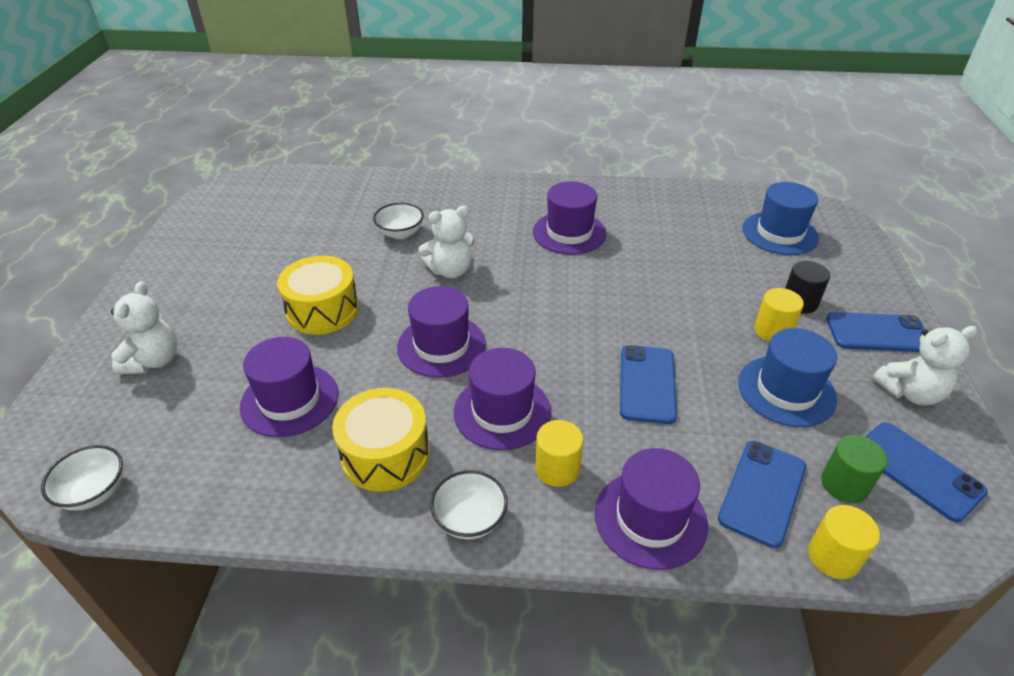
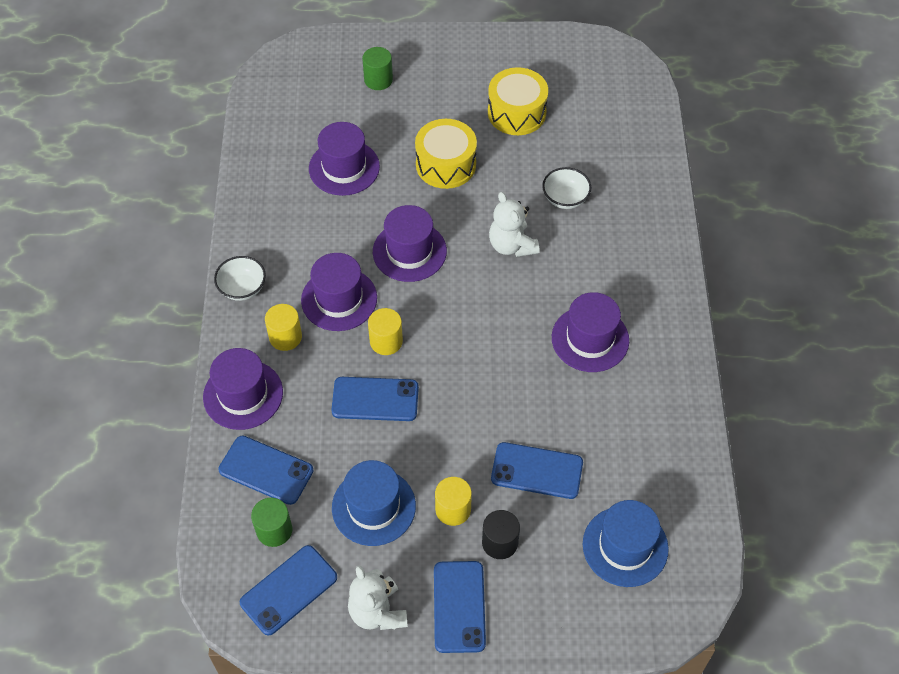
camera: 85 degrees right, 15 degrees up
white bowl [41,445,123,511] -> none
white teddy bear [111,281,177,375] -> green cylinder [362,47,393,90]
yellow drum [332,388,430,492] -> yellow drum moved to [488,67,548,135]
yellow cylinder [808,505,880,579] -> yellow cylinder moved to [368,308,403,355]
none -> blue phone [491,442,583,499]

